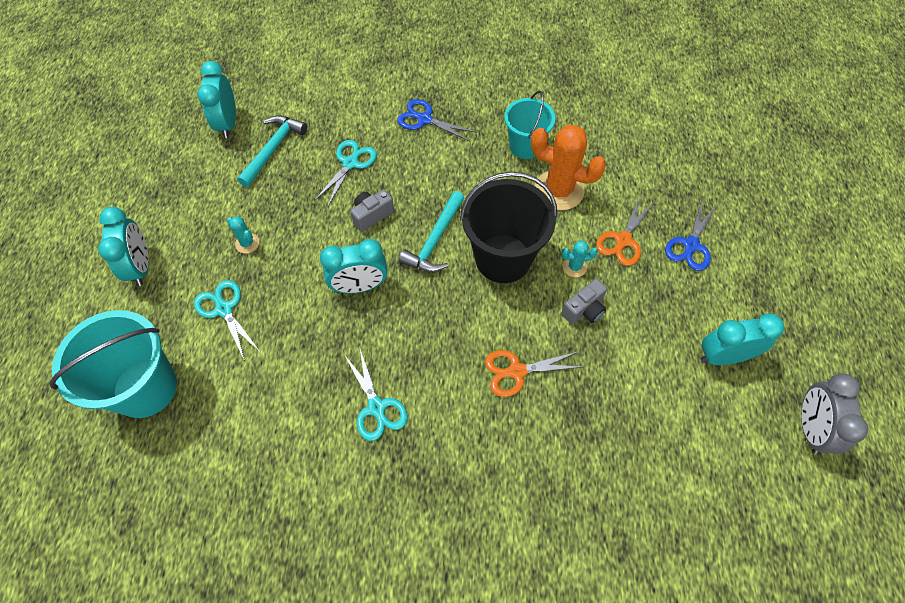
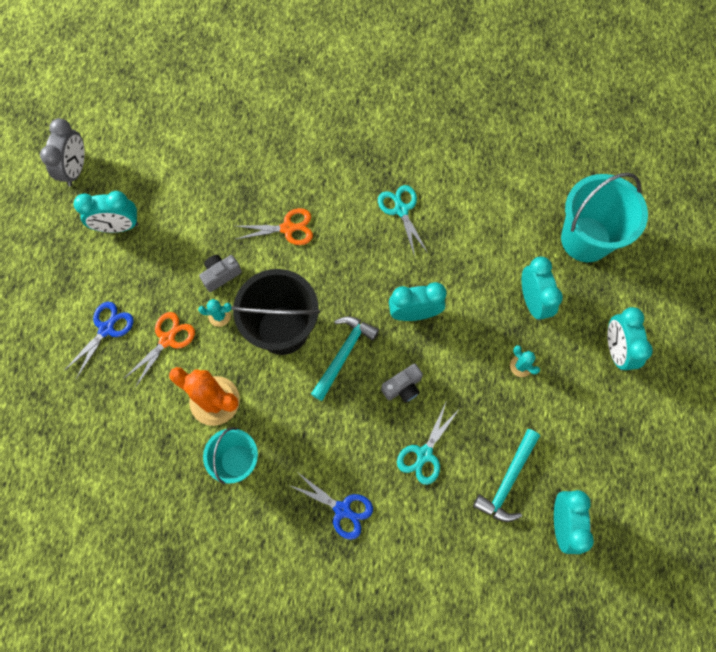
camera: 175 degrees left, 10 degrees up
turquoise scissors [194,280,260,361] -> turquoise clock [522,257,563,321]

